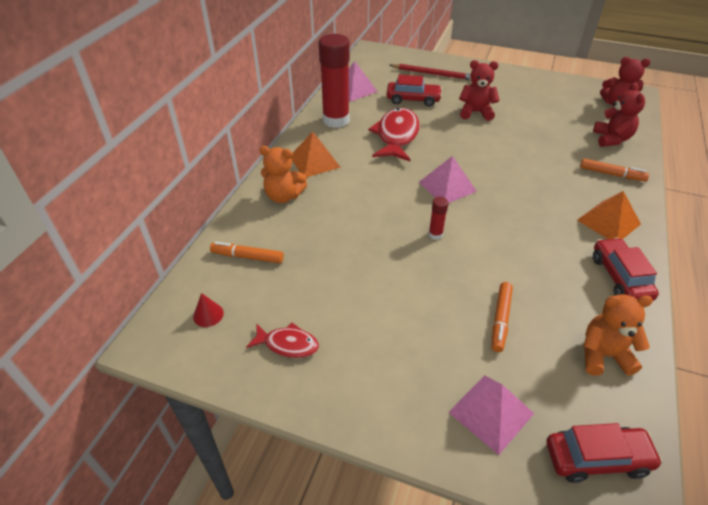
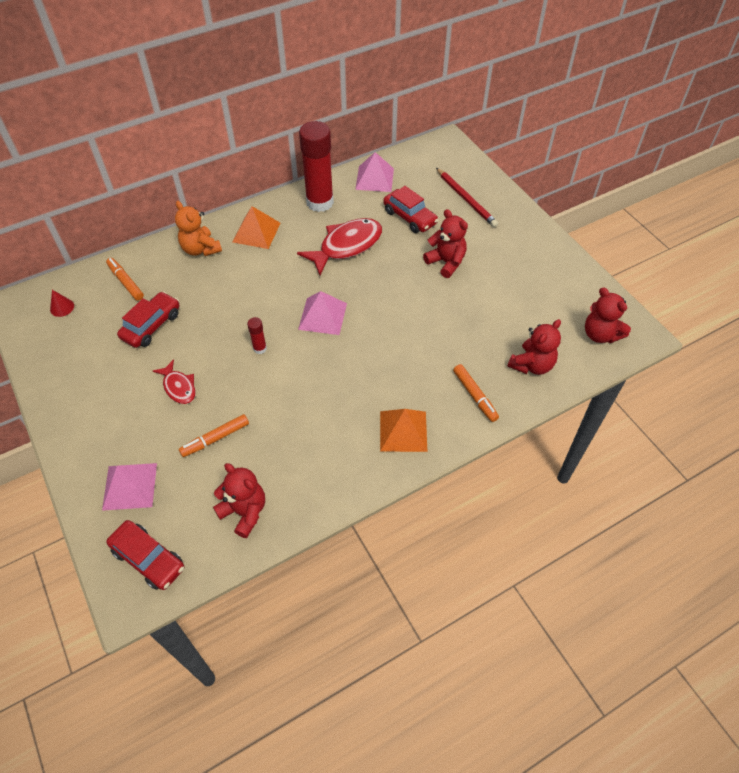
camera: 40 degrees right, 10 degrees up
red fish [246,323,319,358] -> red fish moved to [153,359,196,404]
orange teddy bear [583,294,653,376] -> red teddy bear [213,463,265,538]
red car [593,238,659,301] -> red car moved to [117,292,179,348]

